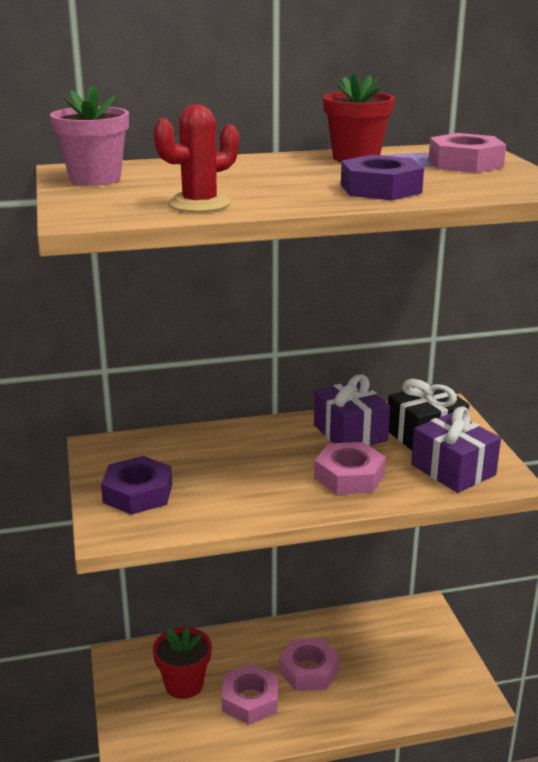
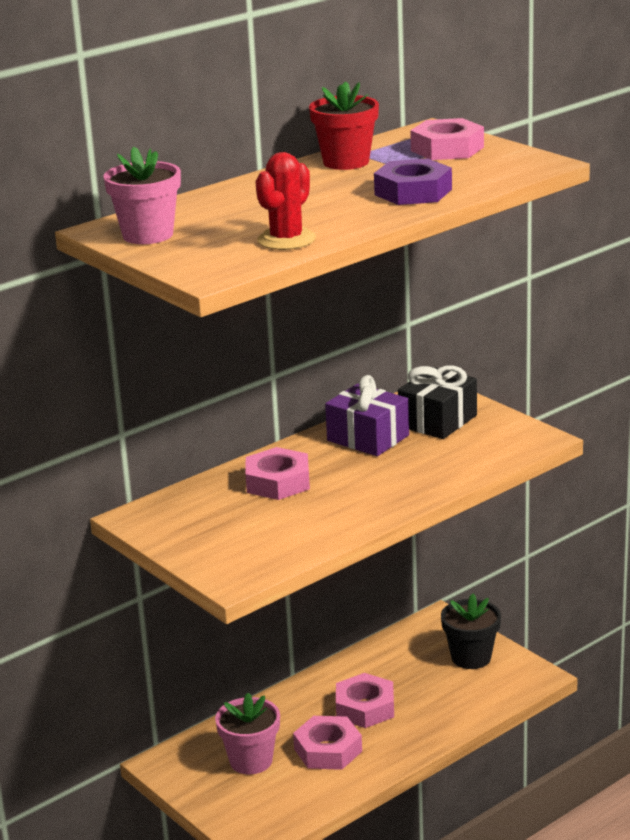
camera: 25 degrees left, 0 degrees up
purple nut [101,456,172,515] -> none
red flower pot [153,627,212,699] -> pink flower pot [215,693,280,774]
pink nut [314,442,386,495] -> pink nut moved to [245,447,310,500]
purple gift [411,406,501,493] -> none
none -> black flower pot [441,593,501,669]

